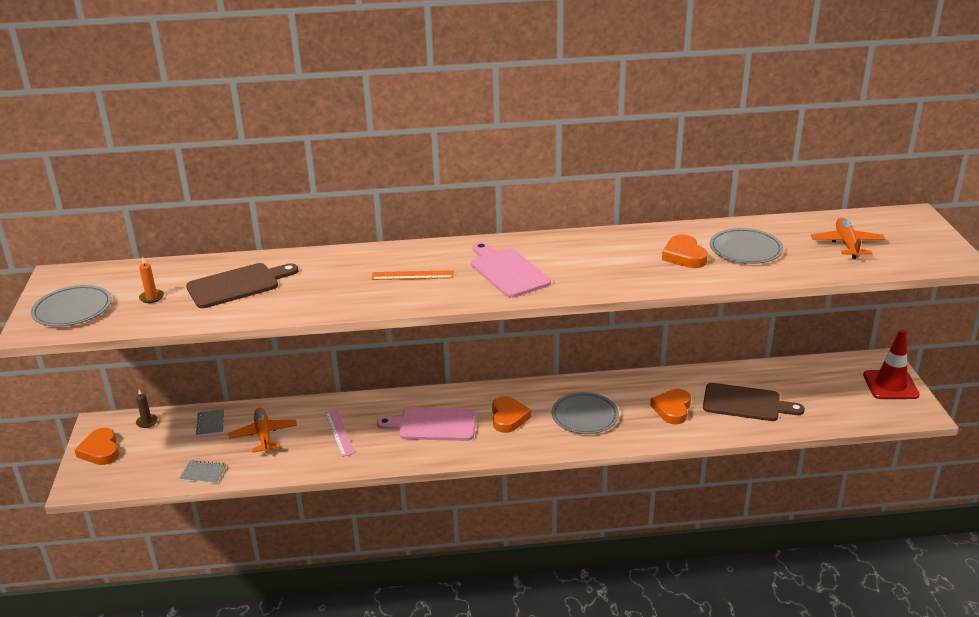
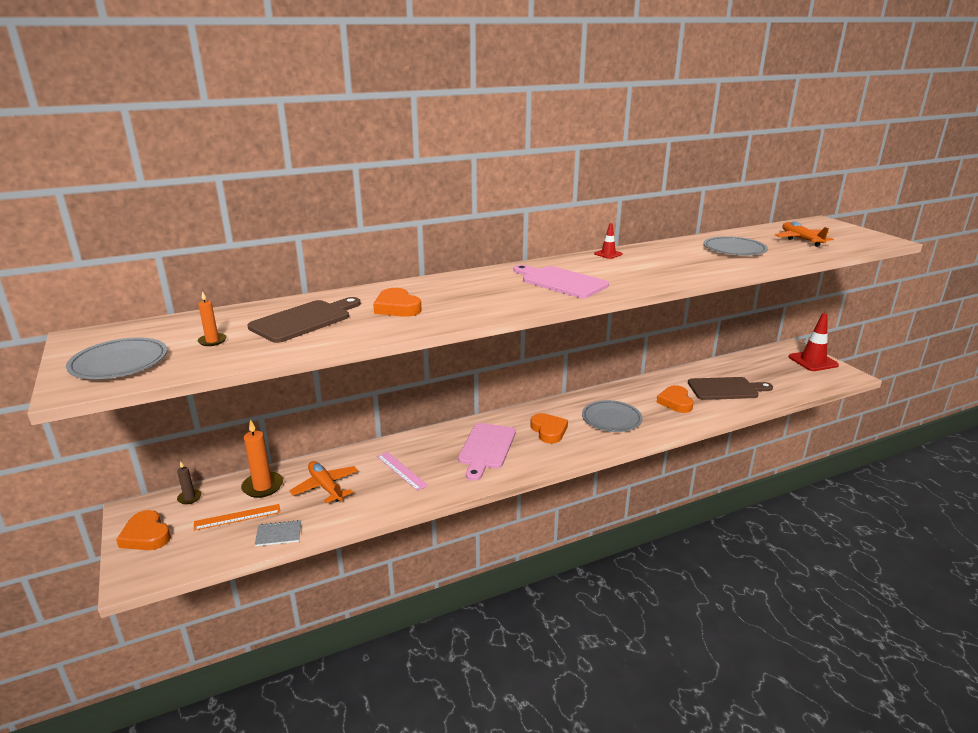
camera: 20 degrees left, 5 degrees down
grey notebook [196,409,224,436] -> orange candle [241,419,283,498]
orange ruler [372,270,454,280] -> orange ruler moved to [194,504,280,531]
pink cutting board [377,407,476,441] -> pink cutting board turned 60 degrees counterclockwise [458,423,516,481]
orange heart [662,234,708,268] -> orange heart moved to [373,288,422,317]
none -> red traffic cone [594,223,623,259]

